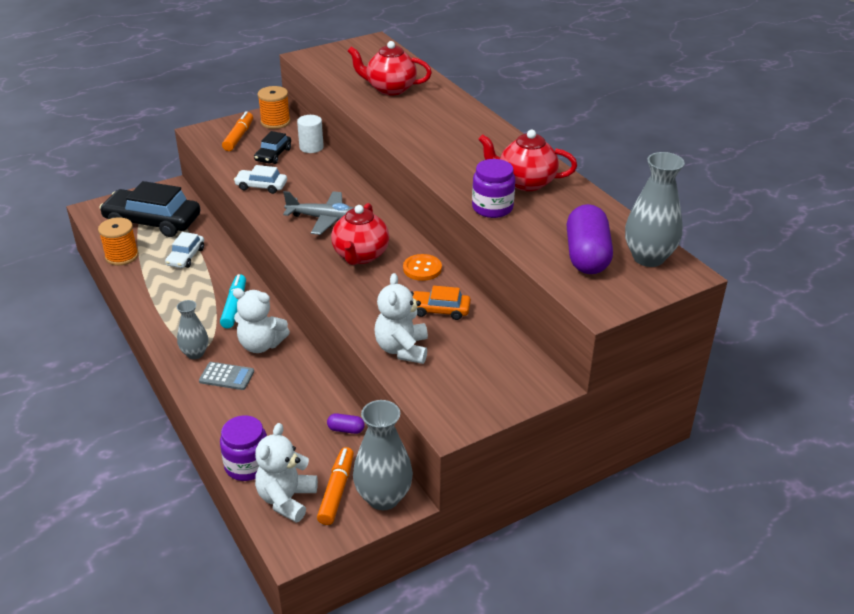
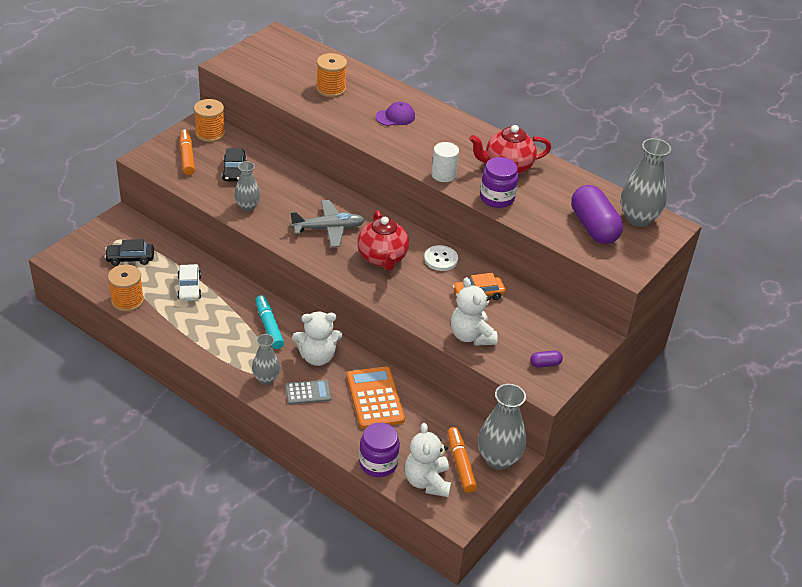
camera: 25 degrees left, 5 degrees up
black car [99,181,200,237] -> black car [105,239,154,266], size x0.51
white car [234,165,287,194] -> grey vase [234,161,260,212]
white cylinder [297,115,324,153] -> white cylinder moved to [431,142,459,182]
purple capsule [327,413,365,434] -> purple capsule moved to [530,350,563,368]
red teapot [348,41,432,95] -> orange spool [316,53,347,97]
orange button [403,254,442,281] -> white button [424,245,458,271]
none -> orange calculator [347,366,405,429]
none -> purple cap [376,102,415,126]

